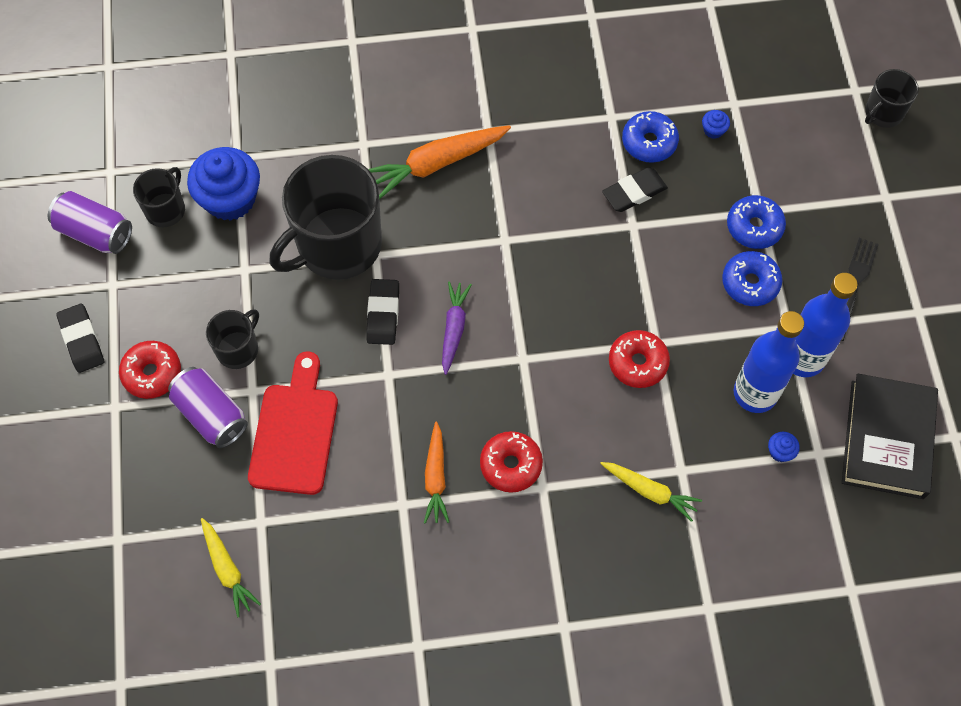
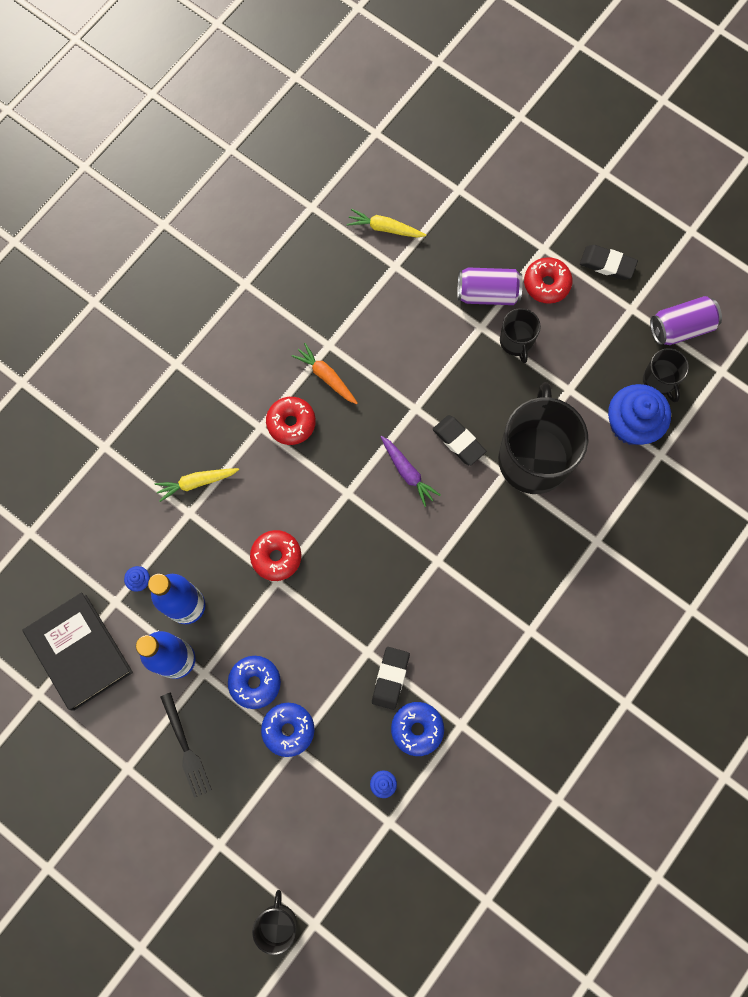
camera: 135 degrees right, 10 degrees up
red cutting board [248,351,338,495] -> none
orange carrot [368,125,511,199] -> none

